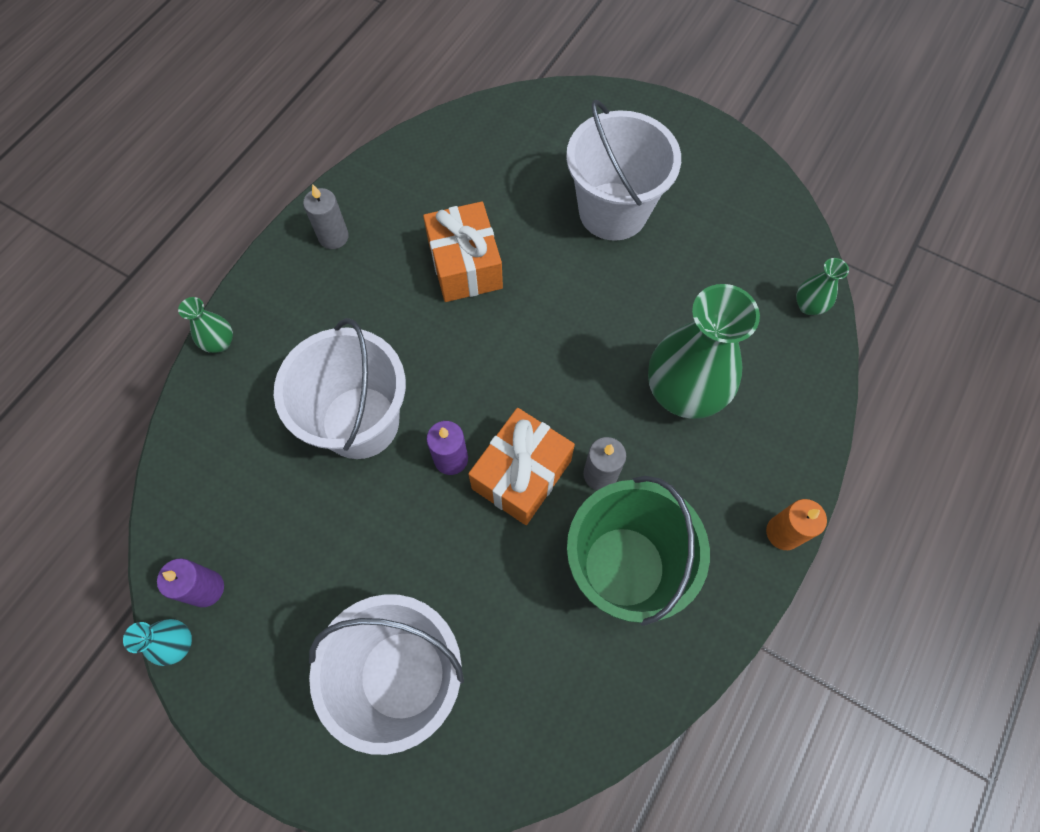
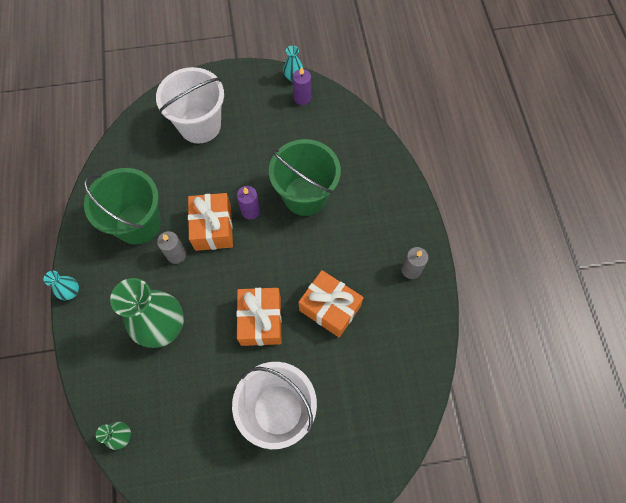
camera: 140 degrees right, 0 degrees up
green vase [178,297,233,353] -> none
white bucket [274,318,406,459] -> green bucket [269,139,341,216]
orange candle [766,499,827,550] -> turquoise vase [44,271,79,300]
none -> orange gift [236,288,282,346]

